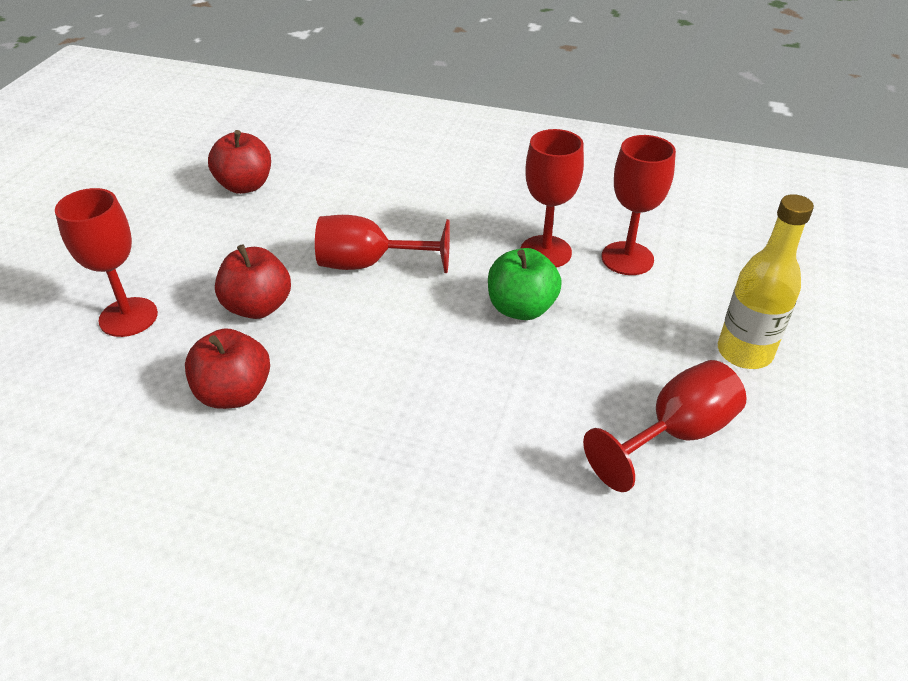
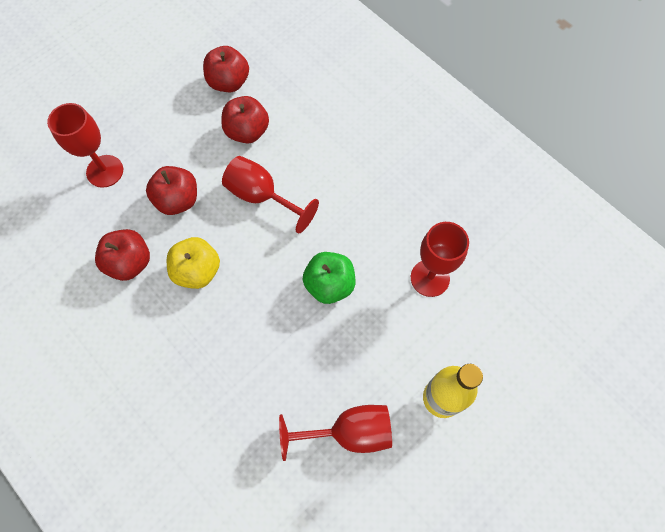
camera: 30 degrees right, 25 degrees up
red goblet [520,129,584,268] -> none
none -> yellow apple [167,237,220,289]
none -> red apple [221,96,269,144]

